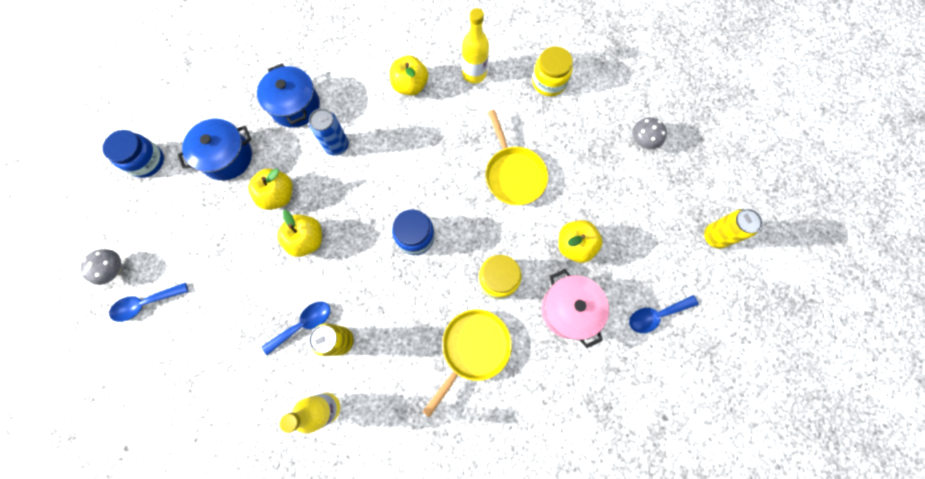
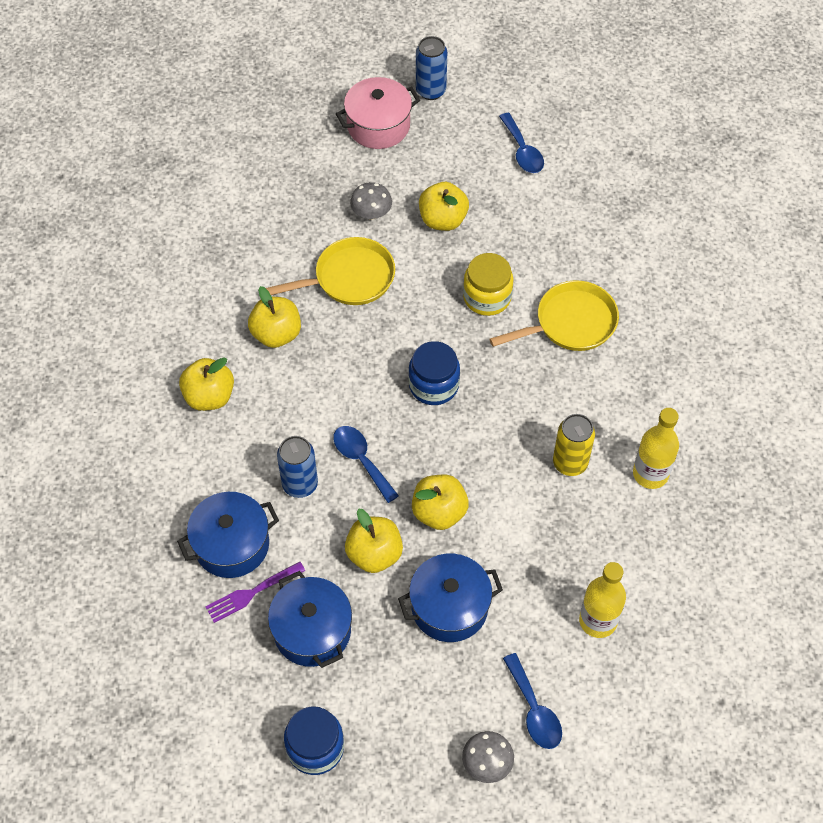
camera: 90 degrees left, 15 degrees down
blue spoon [262,302,330,355] -> blue spoon moved to [333,426,399,503]
yellow pan [422,309,512,417] -> yellow pan turned 120 degrees clockwise [490,280,619,351]
yellow bottle [462,8,489,83] -> yellow bottle moved to [579,562,626,638]
yellow jar [532,46,573,96] -> none
pink pot [542,269,609,348] -> pink pot moved to [336,77,420,149]
grey mushroom [632,117,667,149] -> grey mushroom moved to [350,182,392,220]
yellow can [704,209,763,249] -> blue can [416,36,447,100]
none -> purple fork [206,562,305,623]
none -> yellow apple [248,286,301,348]
none -> blue pot [398,554,503,642]

